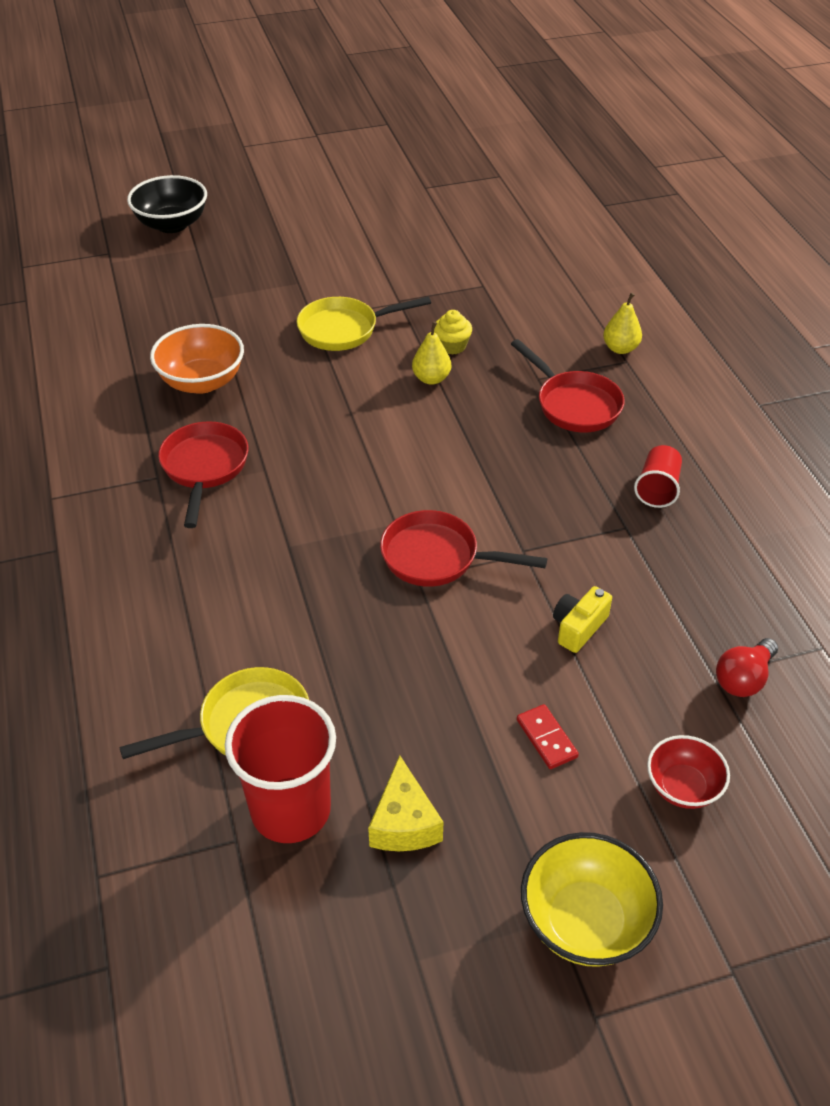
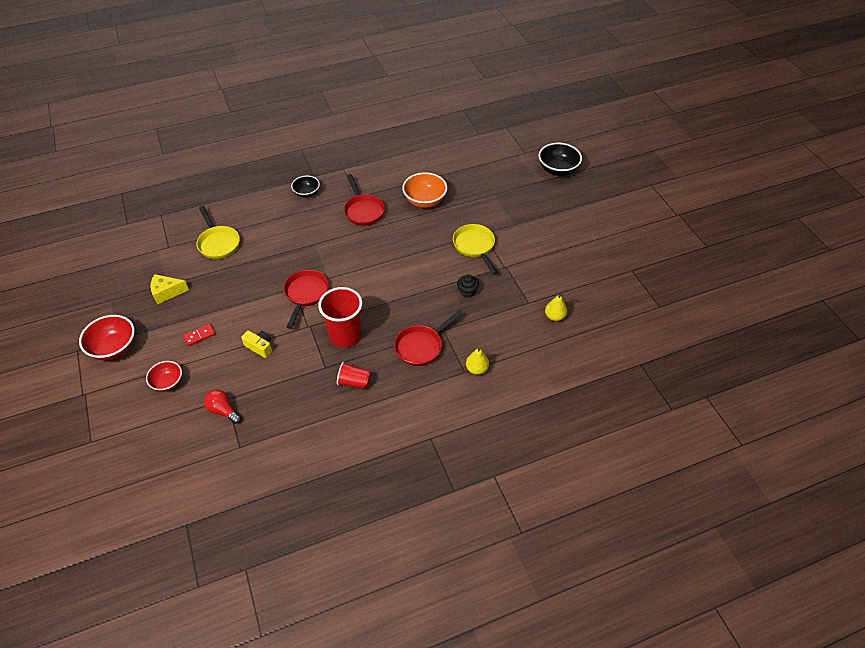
camera: 85 degrees right, 5 degrees up
red pan [158,421,248,528] -> red pan turned 75 degrees clockwise [344,174,385,226]
red cup [225,695,336,843] -> red cup moved to [318,287,362,348]
yellow pear [412,322,451,385] -> yellow pear moved to [545,293,567,321]
yellow cupcake [434,310,472,355] -> black cupcake [457,274,479,298]
yellow bowl [521,832,663,967] -> red bowl [79,315,135,360]
none -> black bowl [291,176,320,198]

